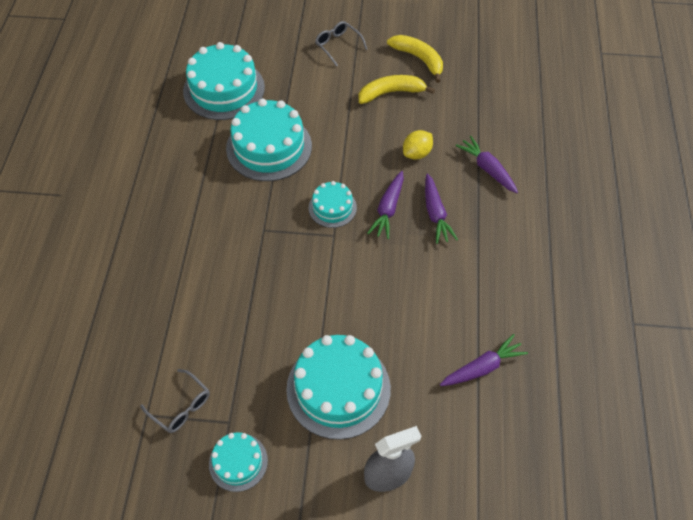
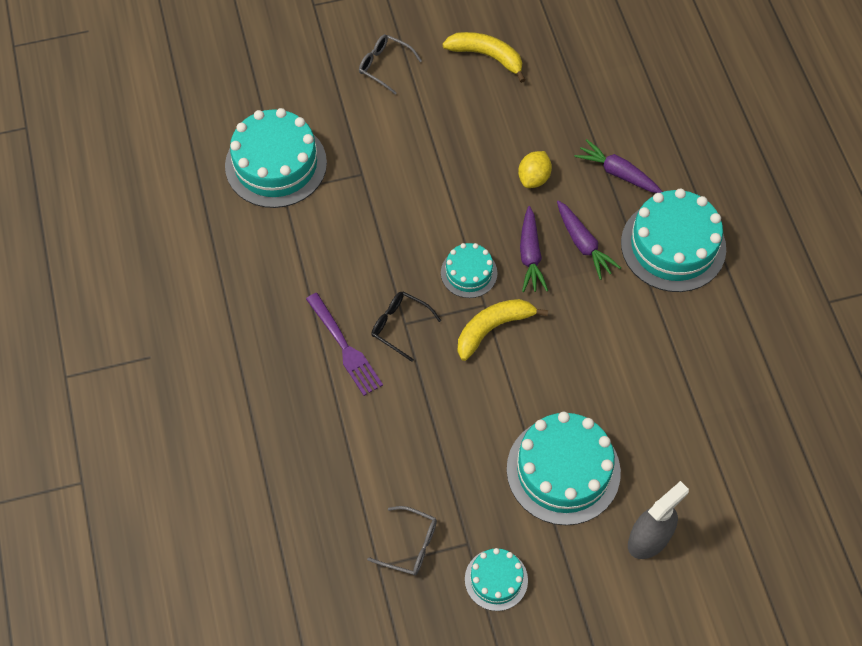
camera: 20 degrees left, 5 degrees up
turquoise cake [226,99,312,181] -> turquoise cake moved to [621,188,726,292]
yellow banana [359,75,435,104] -> yellow banana moved to [457,299,548,361]
purple carrot [440,334,528,386] -> none
none -> purple fork [306,293,383,396]
none -> black glasses [371,292,441,362]

